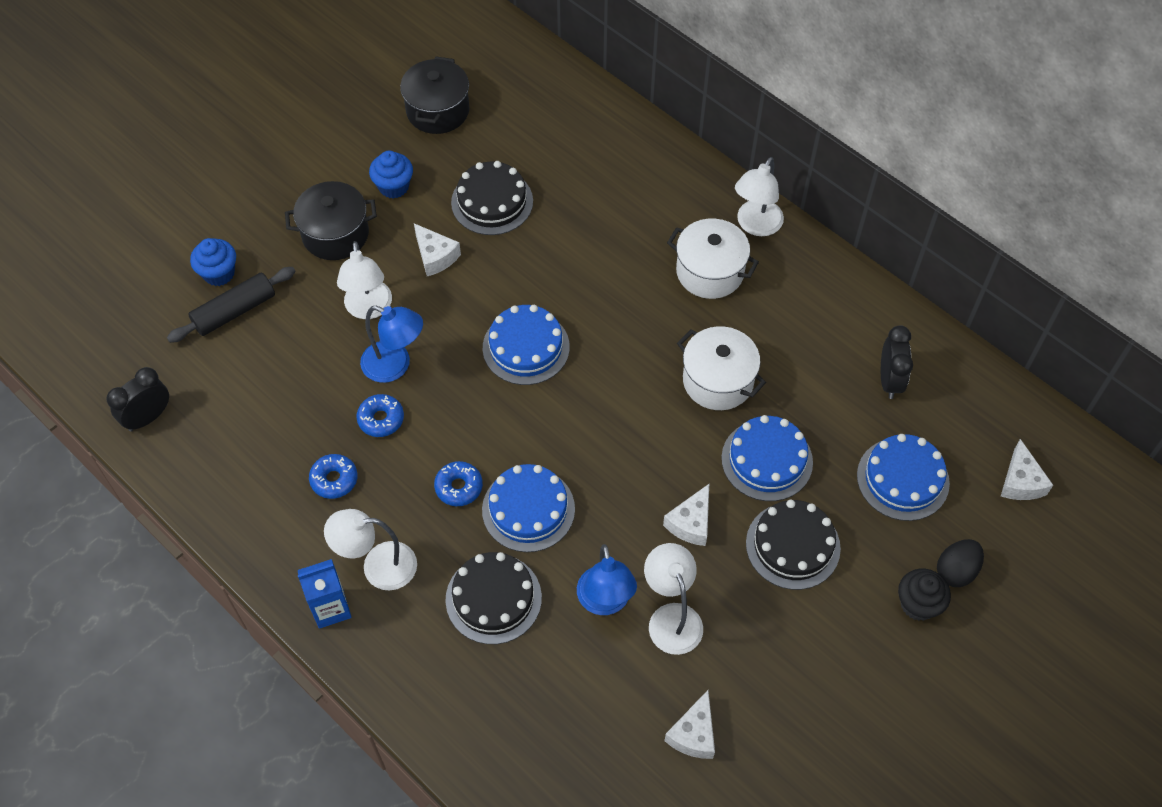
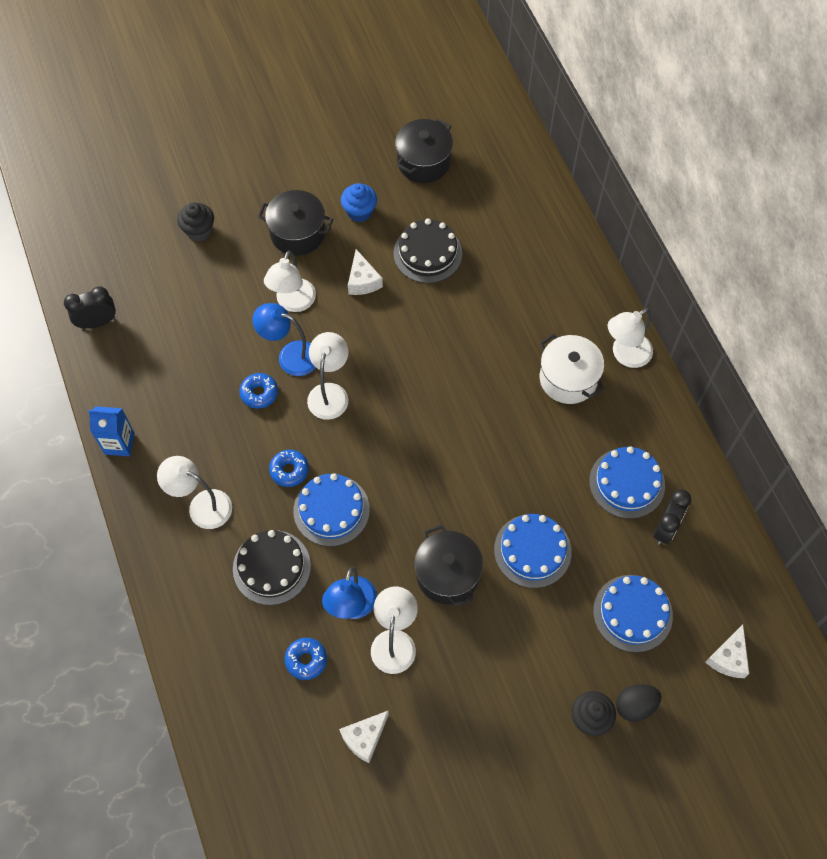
camera: 25 degrees right, 5 degrees up
black rolling pin [167,267,295,343] -> none
blue cupcake [190,238,236,286] -> black cupcake [177,203,214,241]
blue carton [298,559,351,629] -> blue carton moved to [88,406,135,456]
blue donut [309,454,358,499] -> blue donut moved to [285,638,327,680]
blue lamp [360,306,423,383] -> blue lamp turned 150 degrees clockwise [252,303,316,376]
blue cake [483,305,570,385] -> blue cake moved to [589,446,665,519]
white cheese [663,484,709,546] -> black pot [414,525,483,607]
white pot [677,326,766,410] -> none
black cake [746,500,841,590] -> none
none -> white lamp [307,332,348,420]

